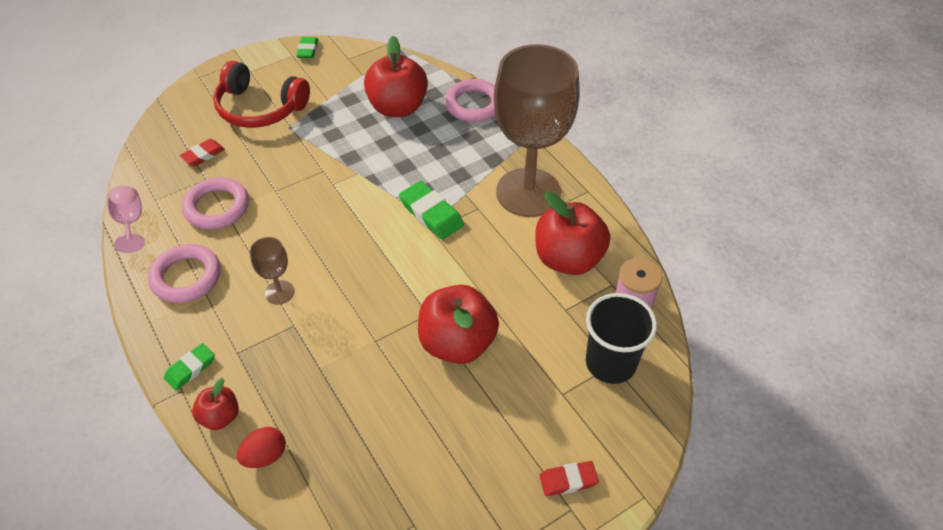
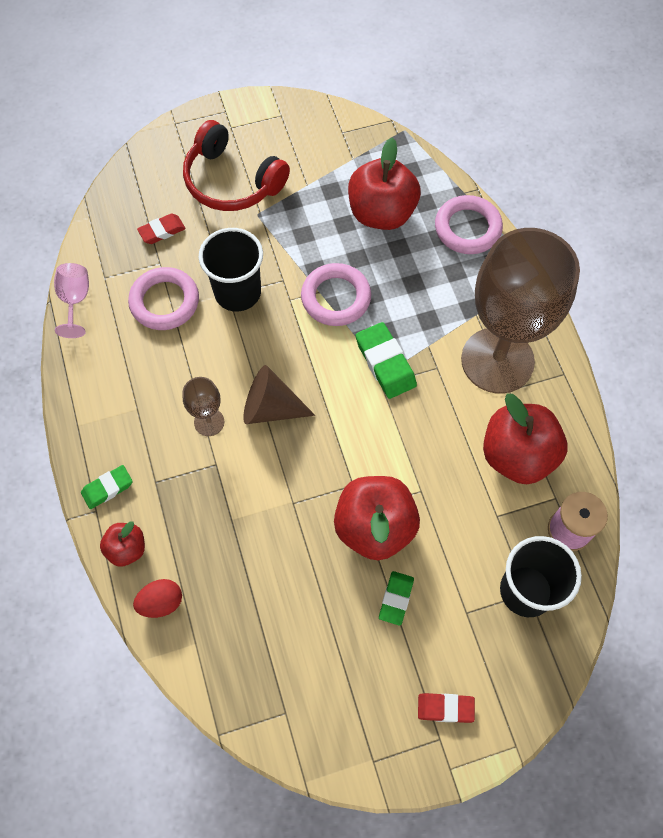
camera: 15 degrees right, 15 degrees up
pink ring [148,244,220,303] -> pink ring moved to [301,263,371,326]
green eraser [296,37,318,58] -> green eraser moved to [379,571,414,626]
none -> black cup [198,228,263,312]
none -> brown cone [243,365,315,424]

